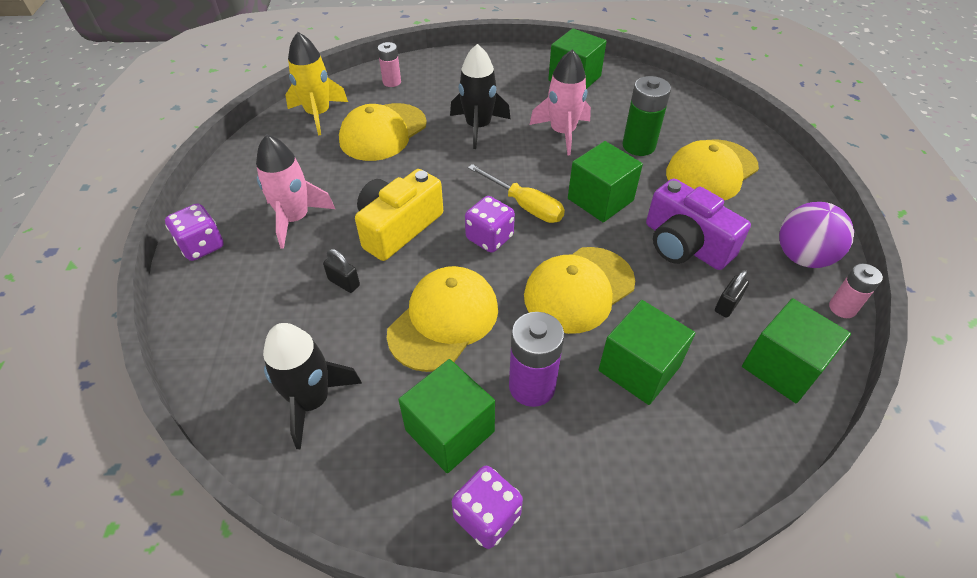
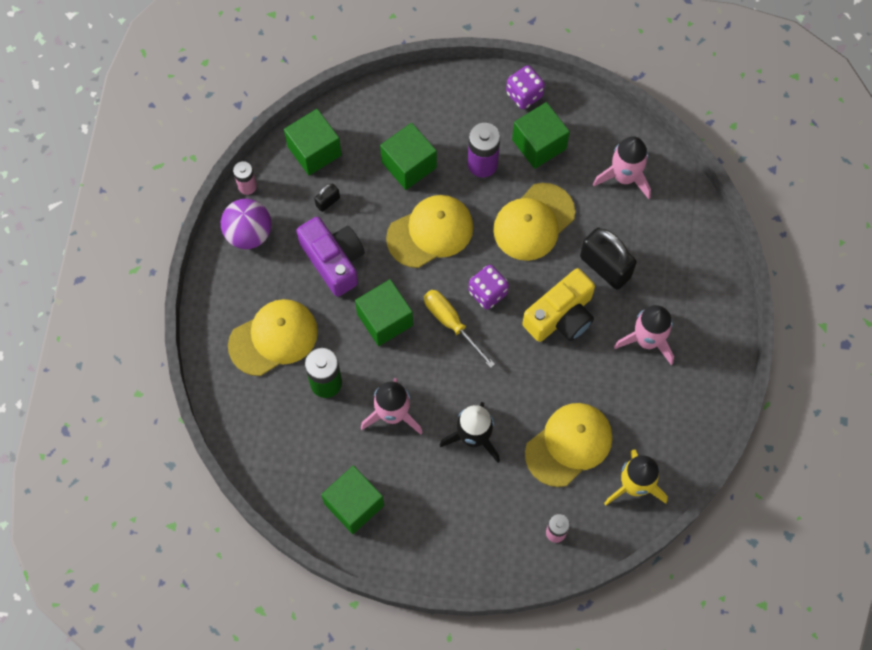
camera: 170 degrees left, 20 degrees up
purple dice [165,203,224,261] -> none
black rocket [263,323,362,449] -> pink rocket [593,136,651,199]
black padlock [323,249,360,293] -> black padlock [580,228,636,290], size x2.12

